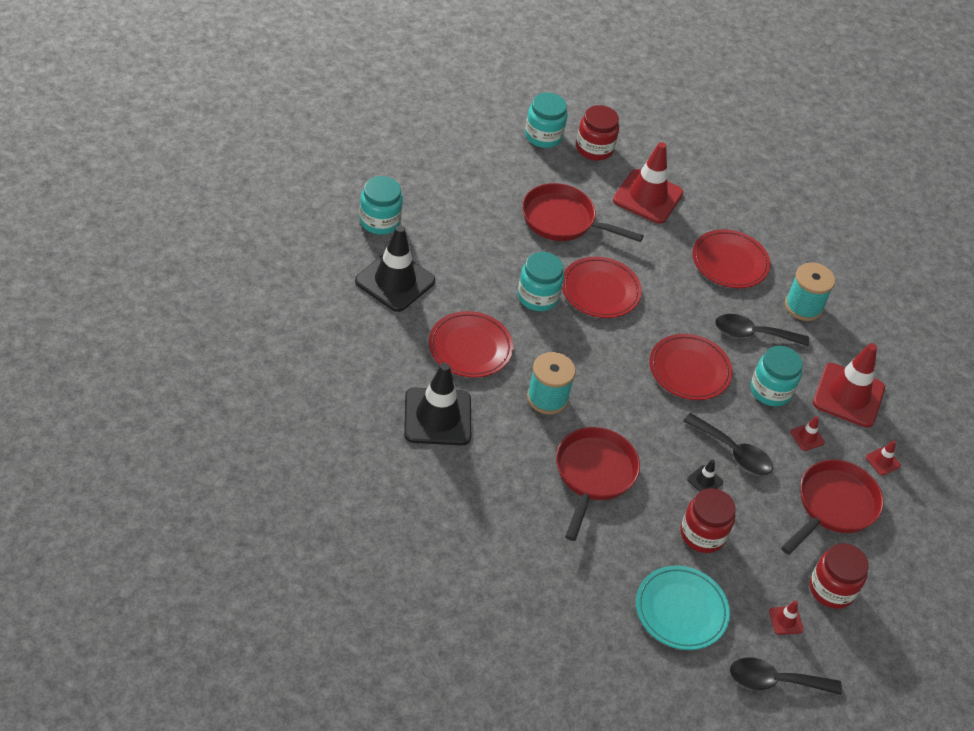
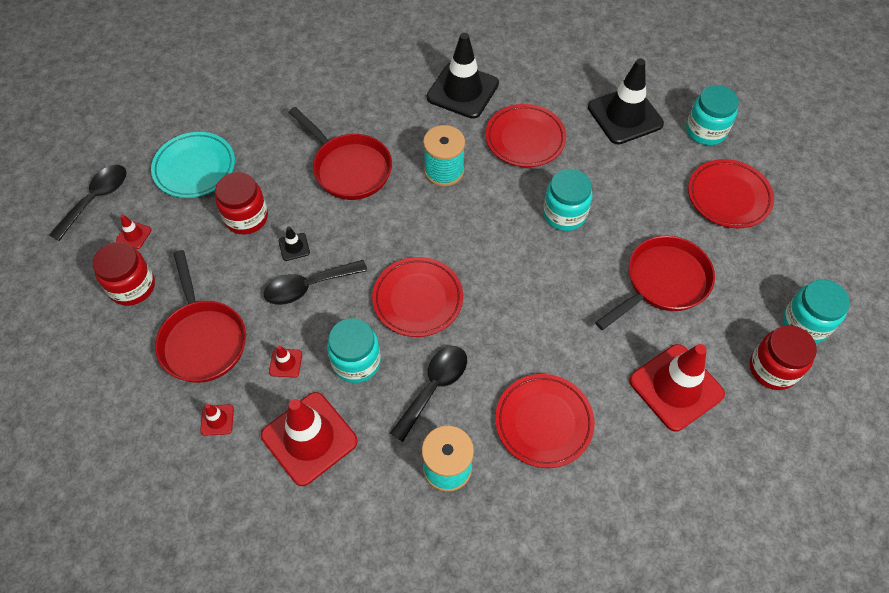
camera: 125 degrees right, 10 degrees up
red plate [562,256,642,318] -> red plate moved to [688,159,774,228]

